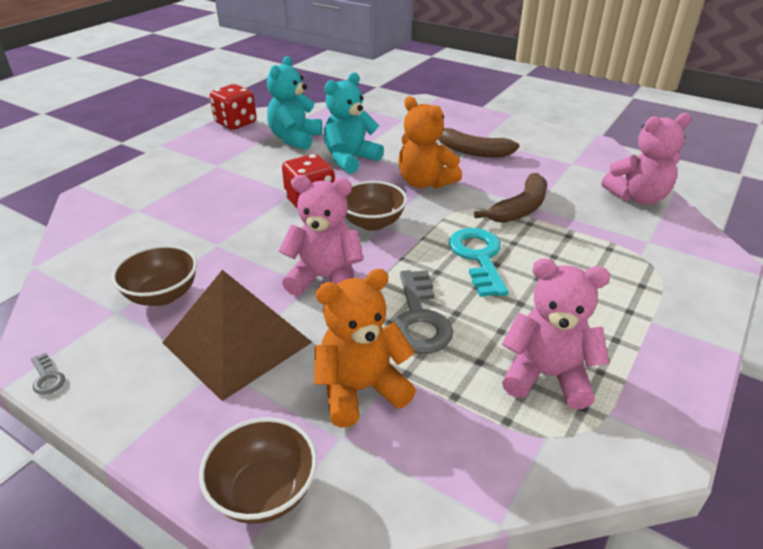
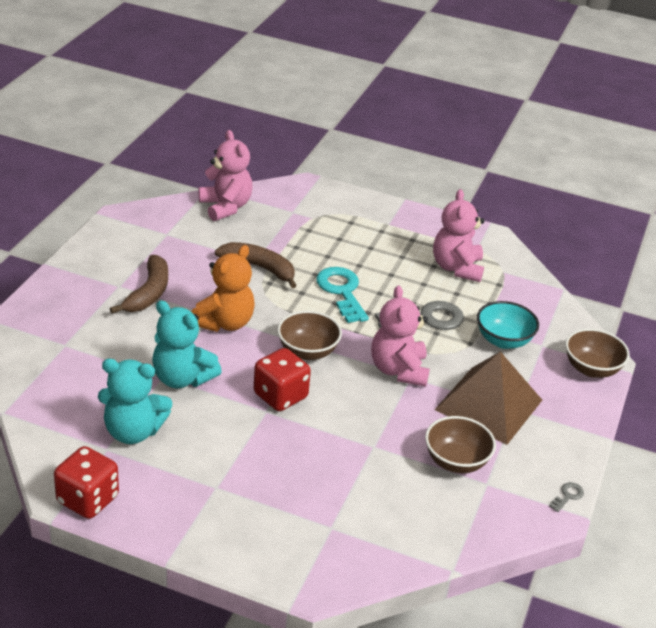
camera: 105 degrees left, 0 degrees up
orange teddy bear [314,269,416,428] -> turquoise bowl [477,301,539,349]
turquoise key [449,228,509,297] -> turquoise key turned 90 degrees clockwise [316,267,369,323]

